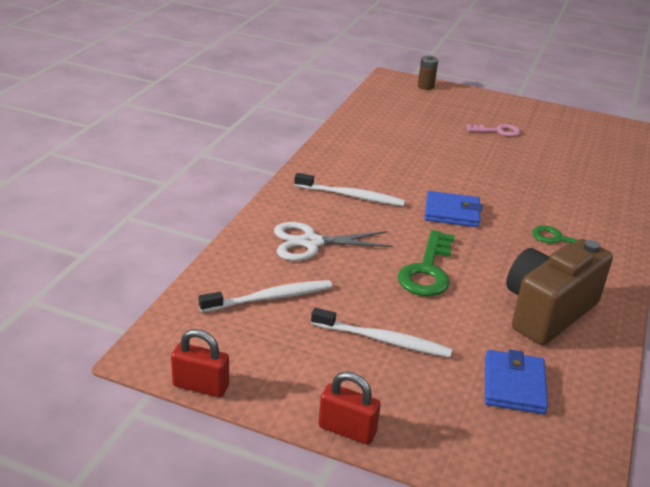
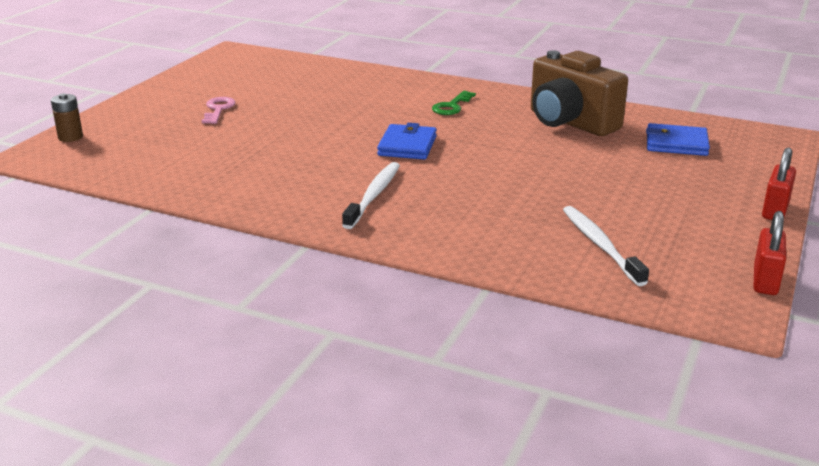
camera: 85 degrees left, 5 degrees down
white scissors [274,222,393,261] -> none
white toothbrush [311,308,452,357] -> none
green key [397,230,455,296] -> none

